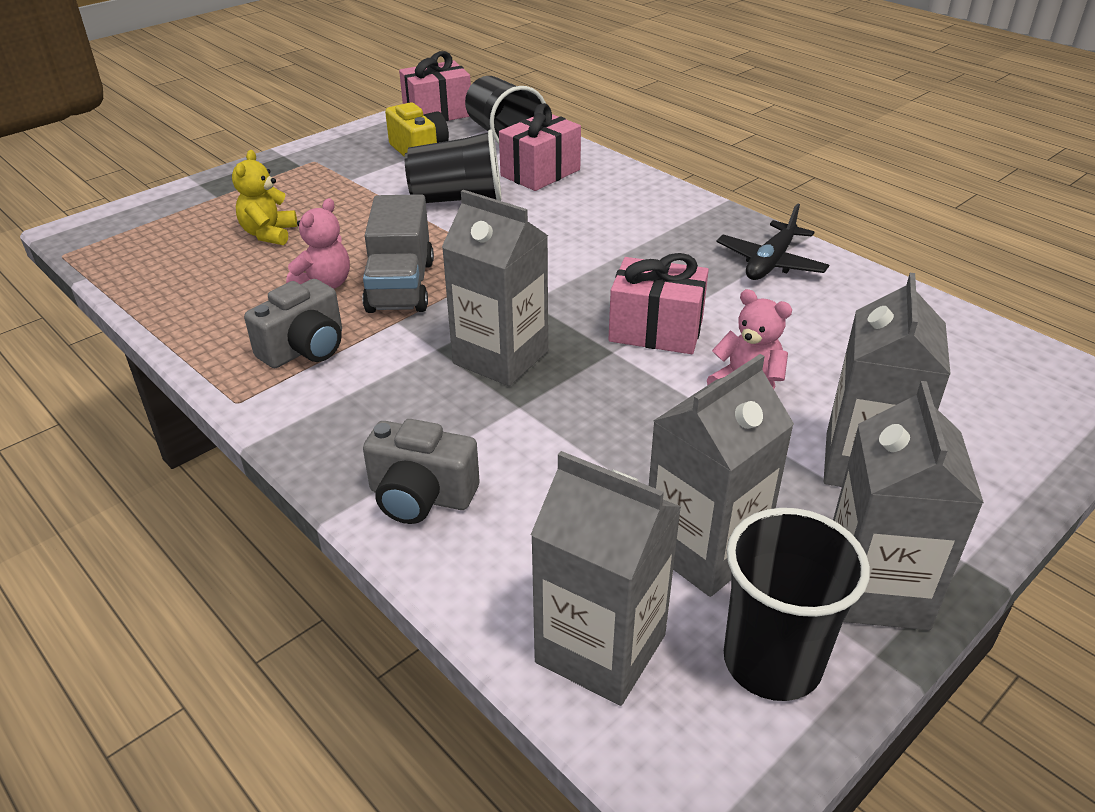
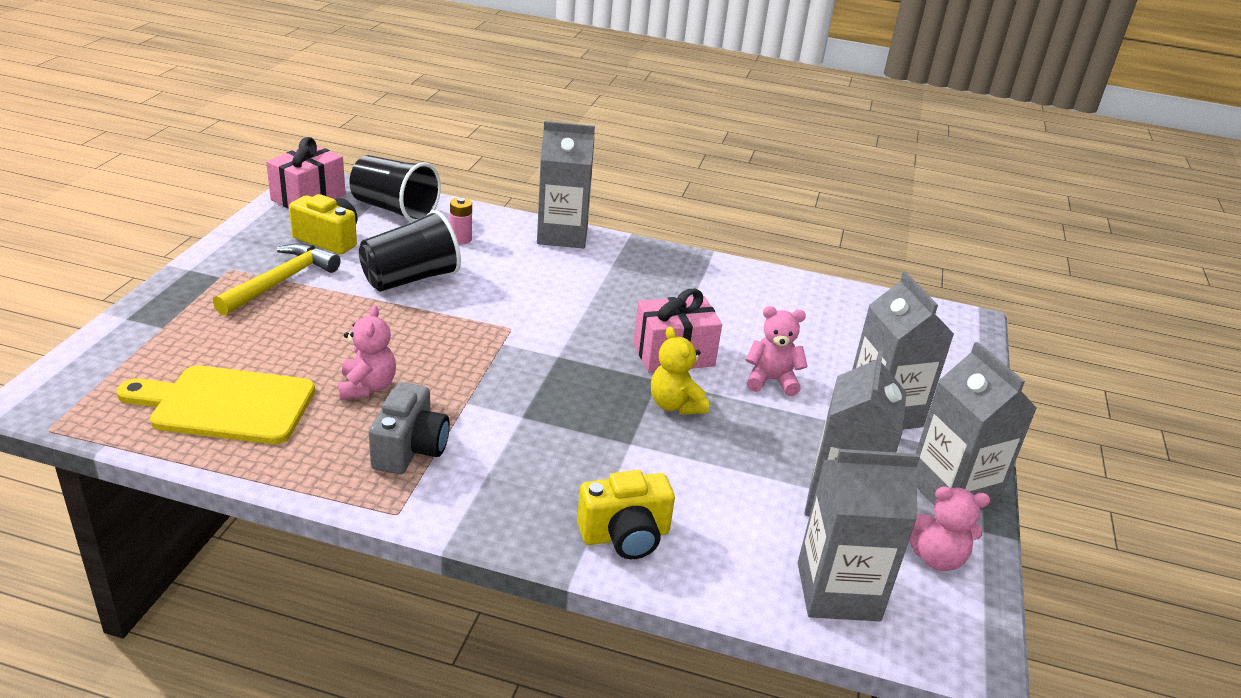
camera: 35 degrees left, 5 degrees down
yellow teddy bear [232,150,297,245] -> yellow teddy bear moved to [651,327,709,415]
grey truck [362,194,434,313] -> none
grey camera [363,419,480,524] -> yellow camera [577,470,675,559]
grey carton [442,190,548,386] -> grey carton moved to [537,121,595,248]
pink gift [499,103,581,191] -> pink battery [450,198,472,244]
black plane [717,203,829,280] -> none
black cup [724,508,870,701] -> pink teddy bear [909,486,990,571]
none -> yellow cutting board [116,365,315,444]
none -> yellow hammer [213,243,341,315]

